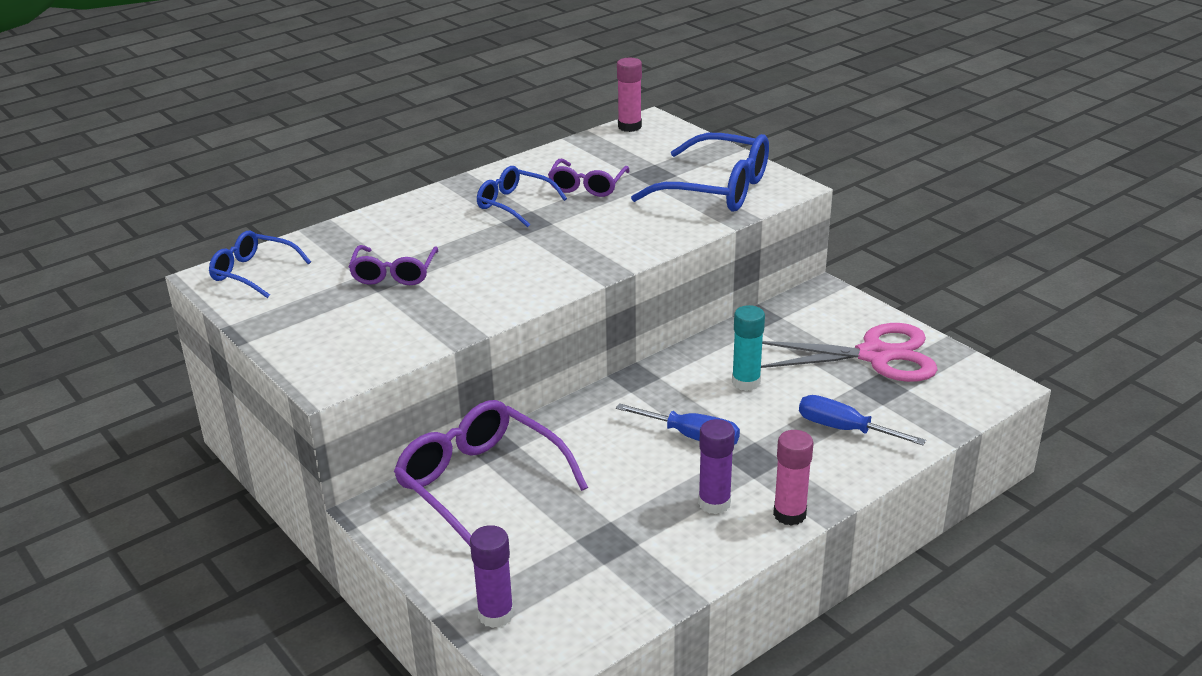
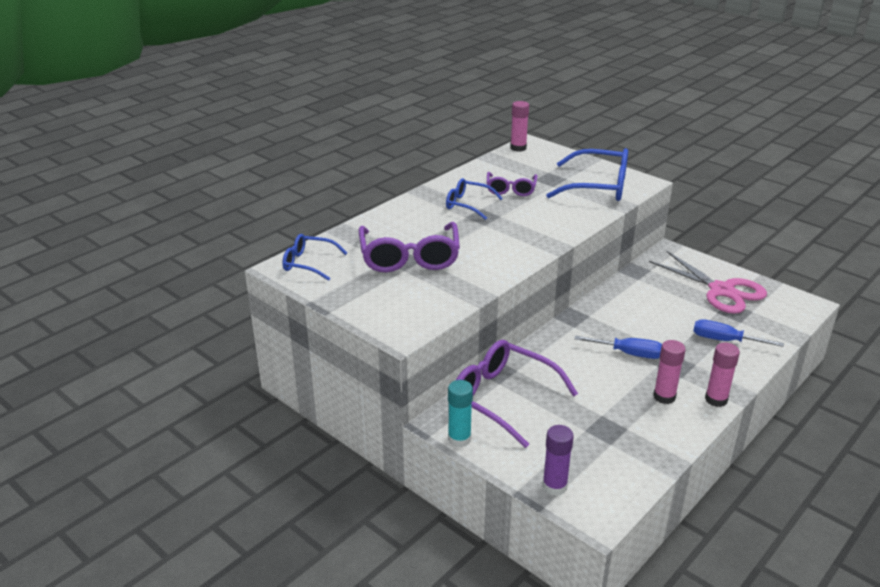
camera: 10 degrees left, 0 degrees up
purple glasses [349,245,438,285] -> purple glasses [359,222,460,272], size x1.72
purple glue stick [698,419,735,514] -> pink glue stick [653,340,686,404]
turquoise glue stick [732,305,765,391] -> turquoise glue stick moved to [448,380,473,447]
pink scissors [761,323,938,382] -> pink scissors turned 60 degrees clockwise [649,251,767,314]

